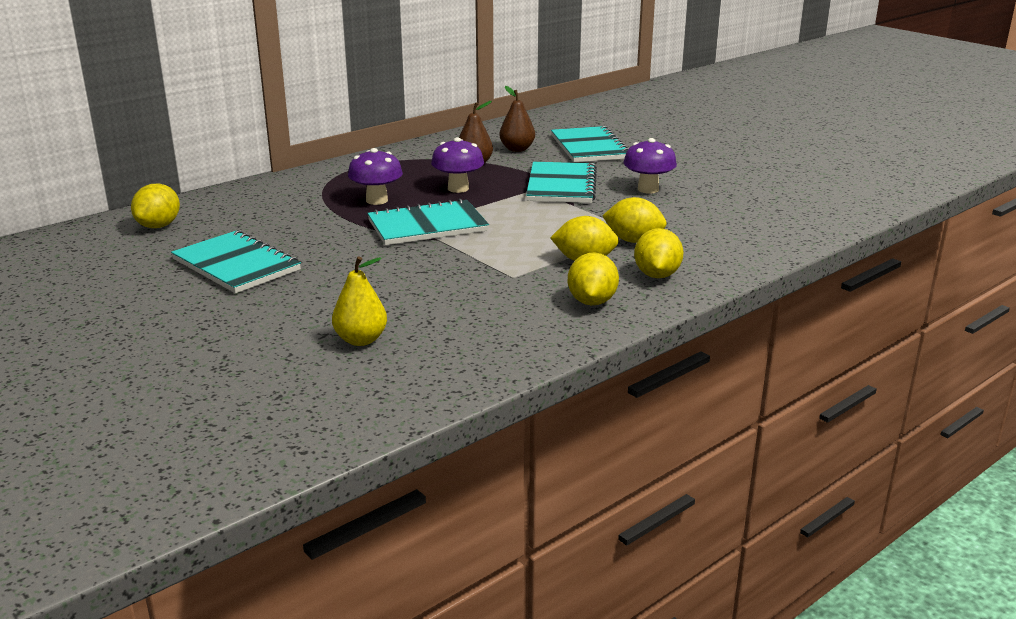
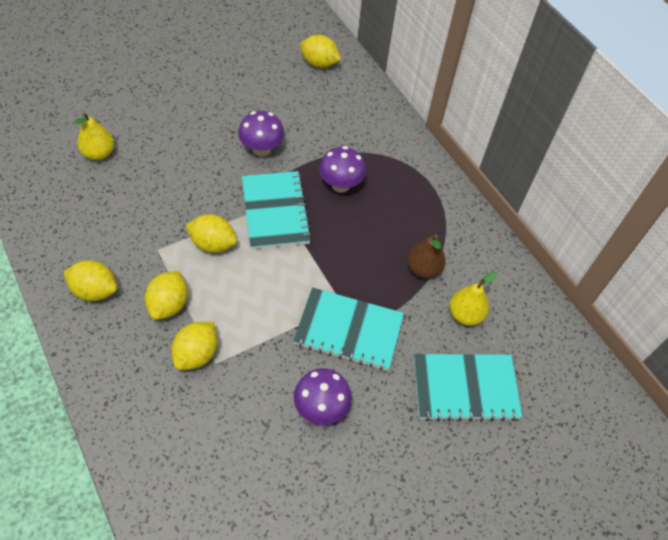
camera: 95 degrees right, 30 degrees up
turquoise notebook [171,230,301,293] -> none
purple mushroom [431,137,484,193] -> purple mushroom moved to [238,111,284,156]
brown pear [499,86,535,152] -> yellow pear [449,271,497,326]
yellow lemon [634,228,684,278] -> yellow lemon moved to [186,214,237,253]

